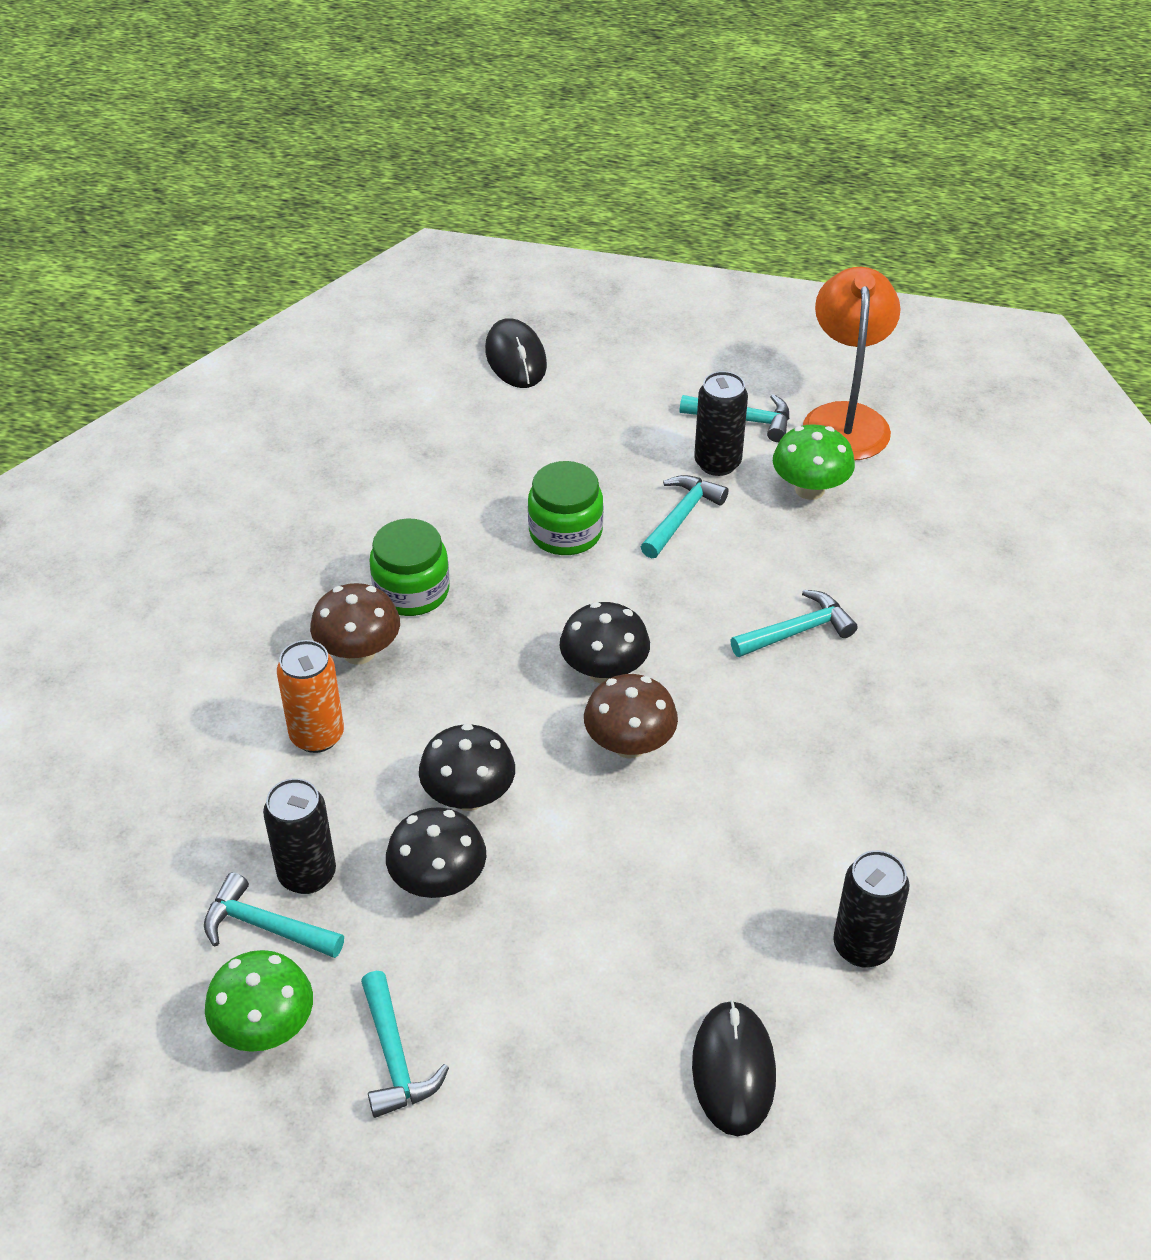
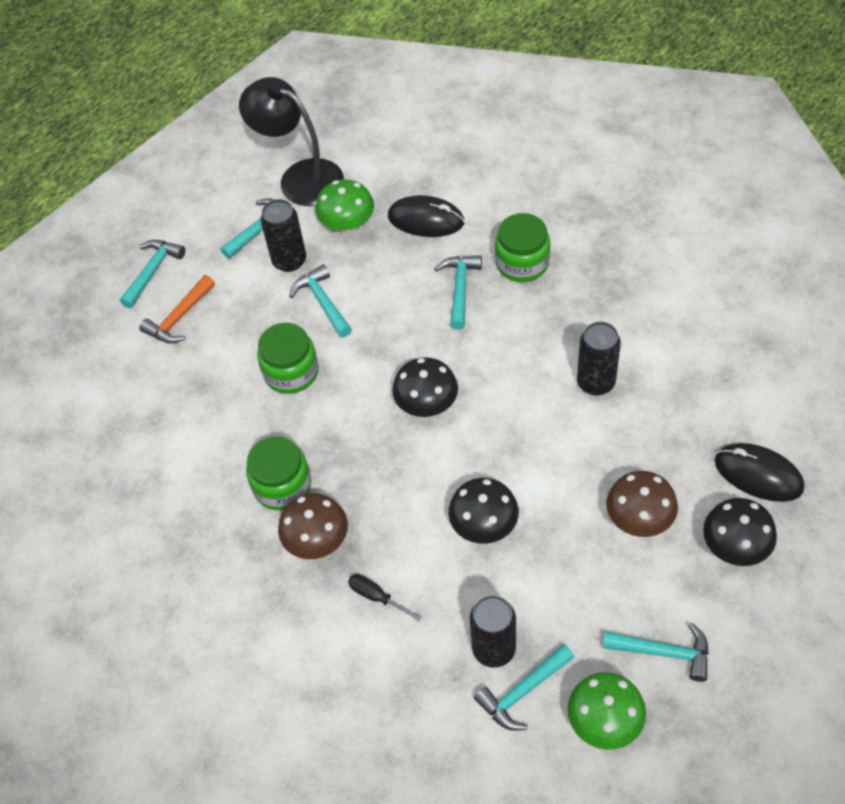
camera: 55 degrees left, 10 degrees up
orange can [277,640,344,753] -> black screwdriver [348,574,422,621]
black mushroom [386,807,486,898] -> black mushroom moved to [703,498,777,566]
black mouse [485,318,547,388] -> black mouse moved to [388,195,465,237]
brown mushroom [584,674,678,759] -> brown mushroom moved to [606,471,678,537]
orange lamp [803,267,901,460] -> black lamp [239,77,344,206]
black can [833,850,909,967] -> black can moved to [577,322,621,396]
none -> turquoise hammer [120,240,185,308]
none -> orange hammer [139,275,215,344]
none -> green jar [495,213,550,282]

